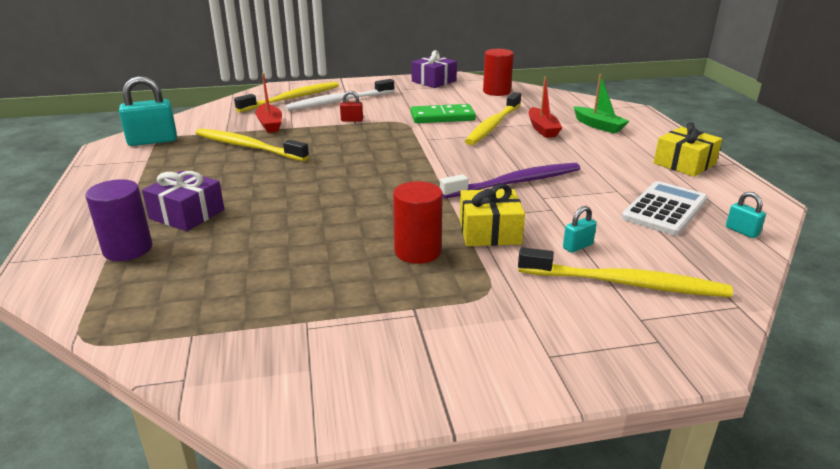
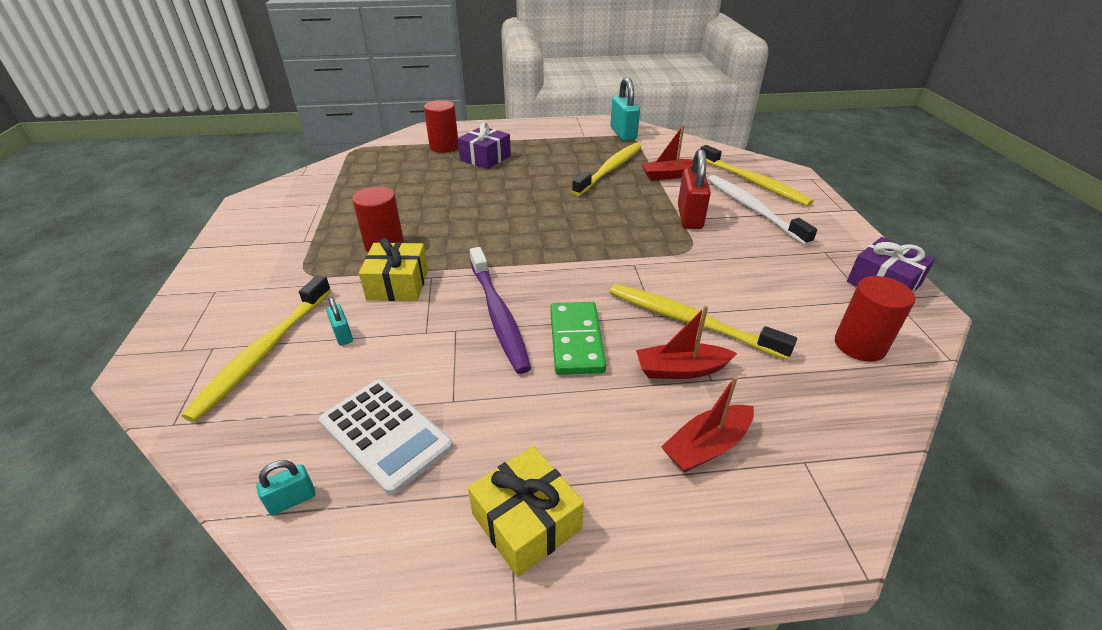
camera: 95 degrees right, 10 degrees up
purple cylinder [85,179,152,261] -> red cylinder [424,100,458,153]
red padlock [340,91,363,122] -> red padlock [678,149,711,229], size x1.99
green domino [411,104,476,123] -> green domino moved to [550,302,606,375]
green boat [573,74,629,134] -> red boat [661,376,754,472]

